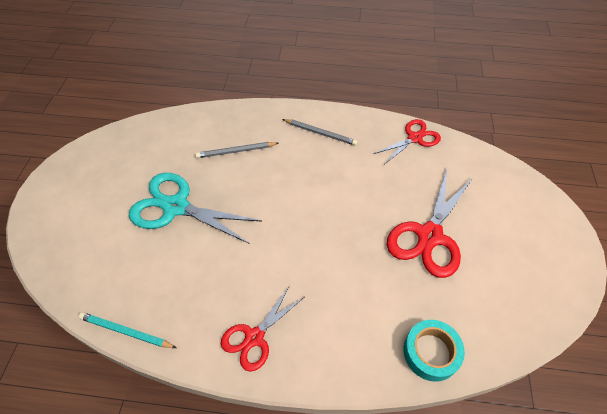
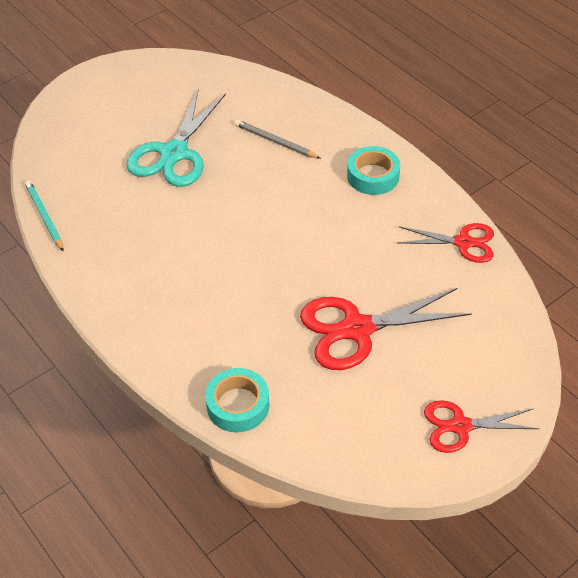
camera: 45 degrees right, 5 degrees down
turquoise scissors [129,173,262,244] -> turquoise scissors turned 135 degrees counterclockwise [126,89,226,187]
red scissors [221,286,304,372] -> red scissors moved to [424,400,539,453]
grey pencil [282,119,357,146] -> turquoise tape [347,146,400,195]

